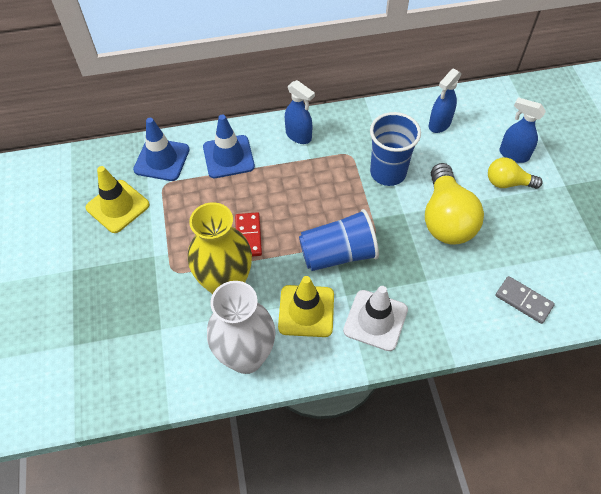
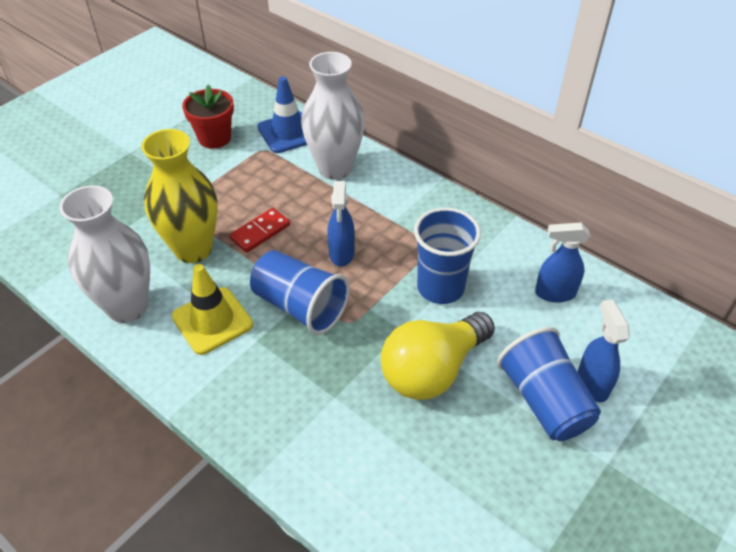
camera: 50 degrees right, 10 degrees down
yellow traffic cone [86,166,149,233] -> red flower pot [182,84,234,149]
blue traffic cone [203,115,255,178] -> white vase [301,52,365,180]
blue spray bottle [285,80,315,144] -> blue spray bottle moved to [327,181,355,266]
white traffic cone [343,286,408,351] -> none
yellow light bulb [488,157,543,189] -> blue cup [497,327,601,441]
grey domino [495,276,555,324] -> none

